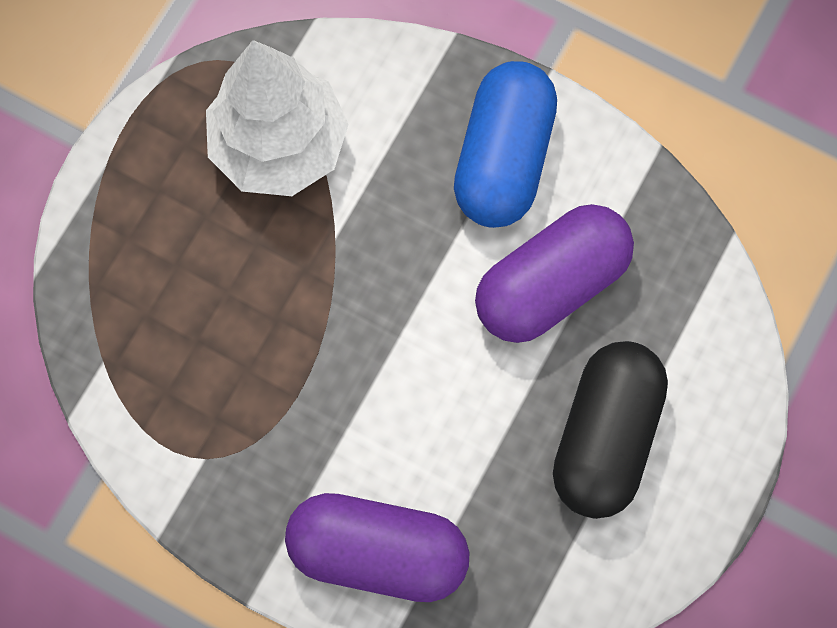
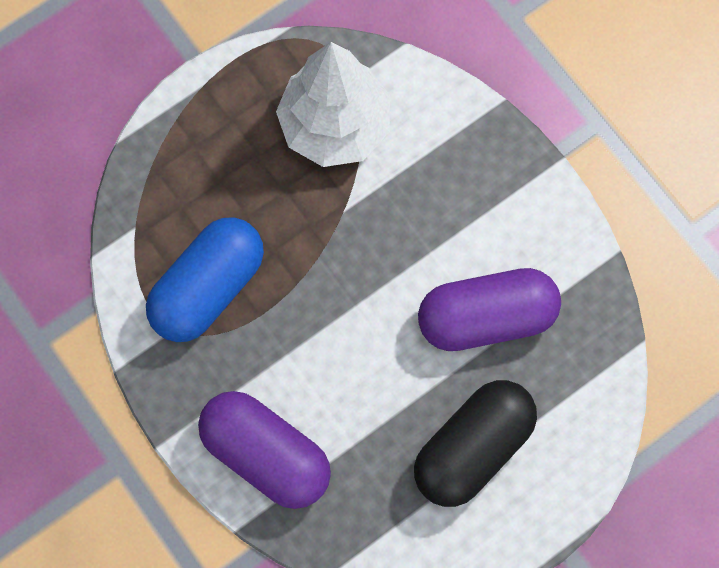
camera: 25 degrees right, 0 degrees up
blue capsule [454,61,557,228] -> blue capsule moved to [146,217,264,342]

